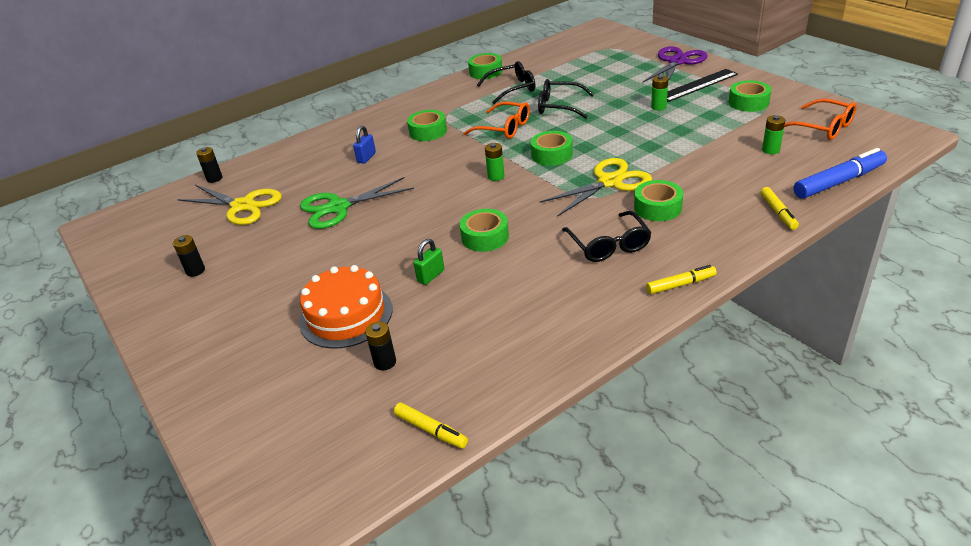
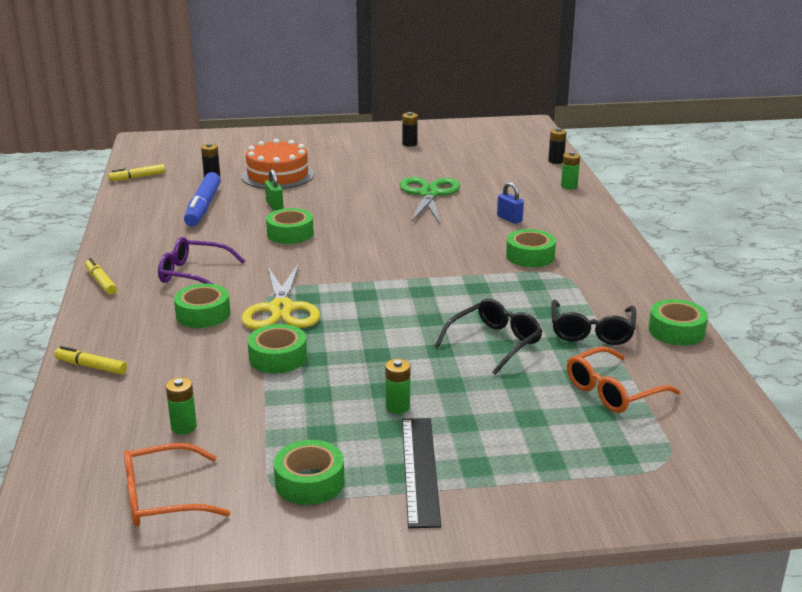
camera: 115 degrees right, 10 degrees down
yellow scissors [177,185,282,225] -> none
orange glasses [463,102,530,139] -> orange glasses moved to [567,347,680,413]
green battery [485,143,504,181] -> green battery moved to [561,152,580,190]
green tape [531,131,573,166] -> green tape moved to [248,324,307,374]
black glasses [562,211,652,262] -> purple glasses [158,237,245,284]
purple scissors [643,46,708,82] -> none
yellow marker [646,265,717,294] -> yellow marker turned 135 degrees clockwise [85,258,117,295]
blue marker [793,148,887,199] -> blue marker moved to [184,172,221,226]

